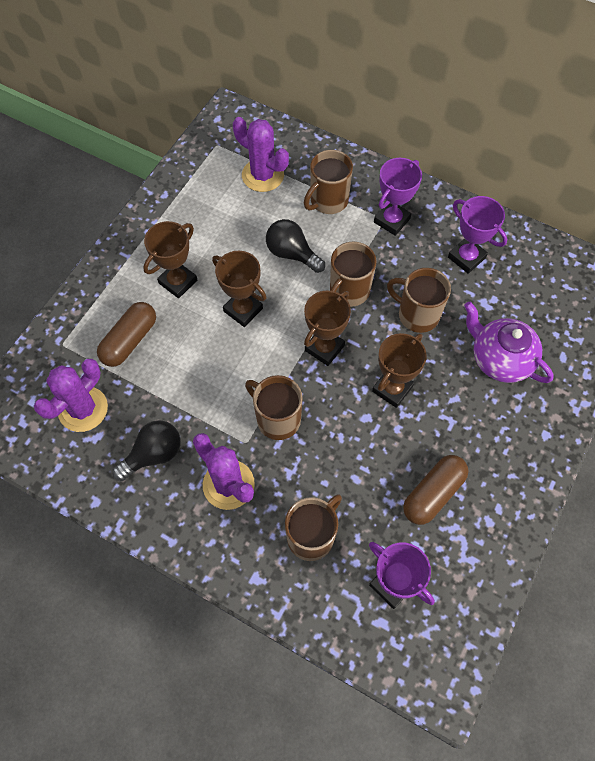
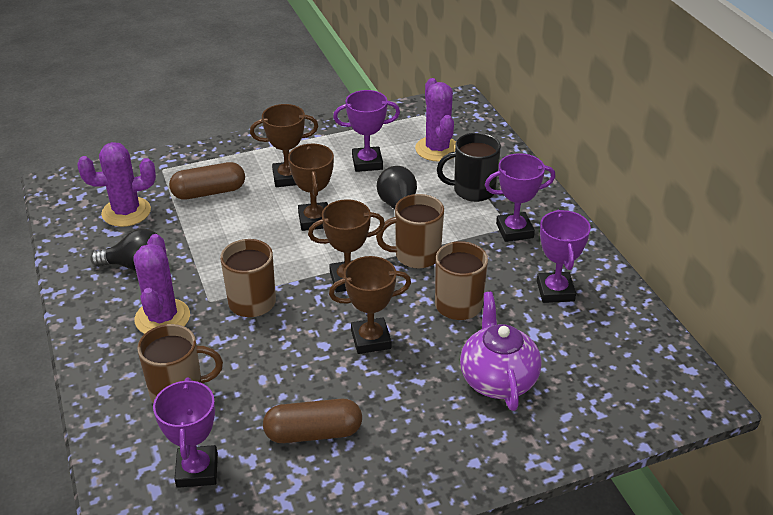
camera: 40 degrees right, 25 degrees down
brown mug [304,150,353,214] -> black mug [437,133,501,202]
none -> purple trophy [333,90,400,172]

